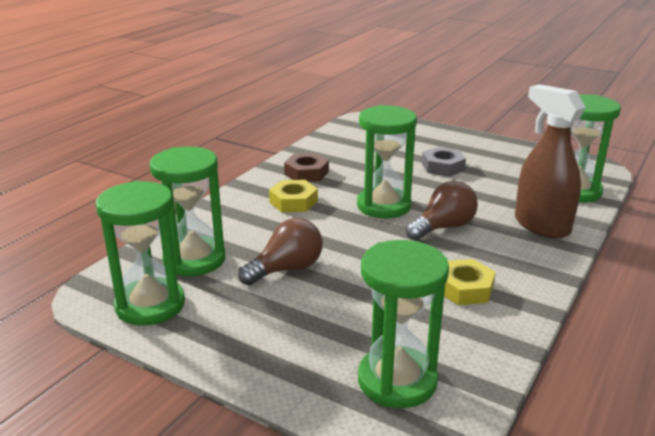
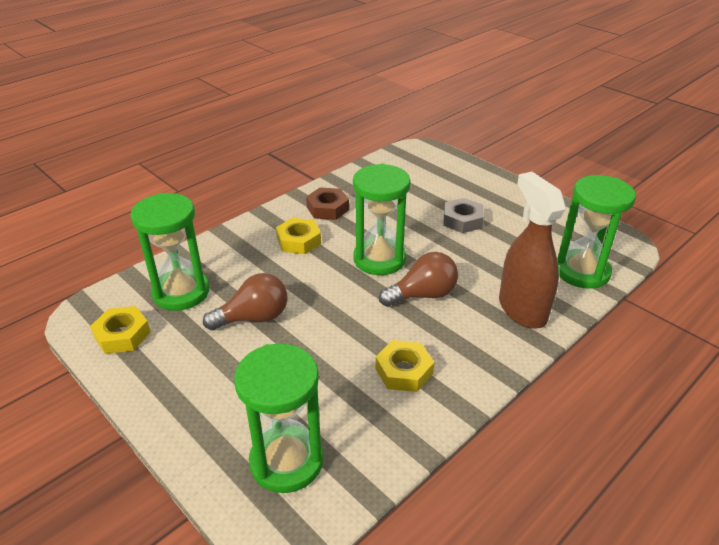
camera: 15 degrees right, 10 degrees up
green hourglass [96,181,185,326] -> yellow nut [90,306,151,354]

